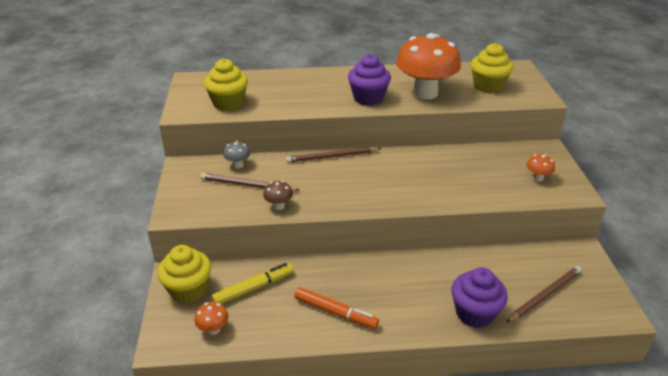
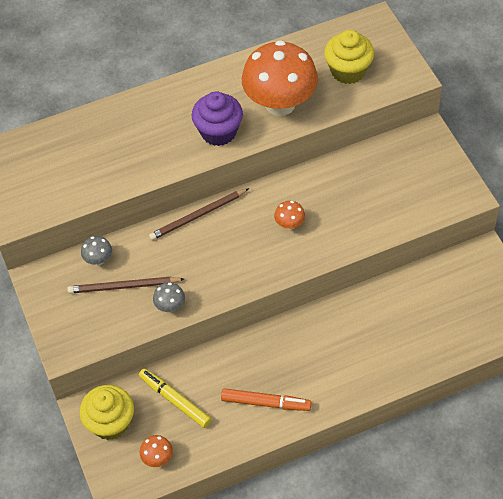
camera: 15 degrees left, 20 degrees up
yellow cupcake [204,59,248,111] -> none
yellow marker [211,263,294,304] -> yellow marker turned 90 degrees counterclockwise [139,368,211,428]
brown mushroom [263,181,293,210] -> grey mushroom [153,282,185,312]
purple cupcake [451,267,508,328] -> none
brown pencil [507,266,581,322] -> none
orange mushroom [526,154,555,182] -> orange mushroom moved to [274,201,305,230]

